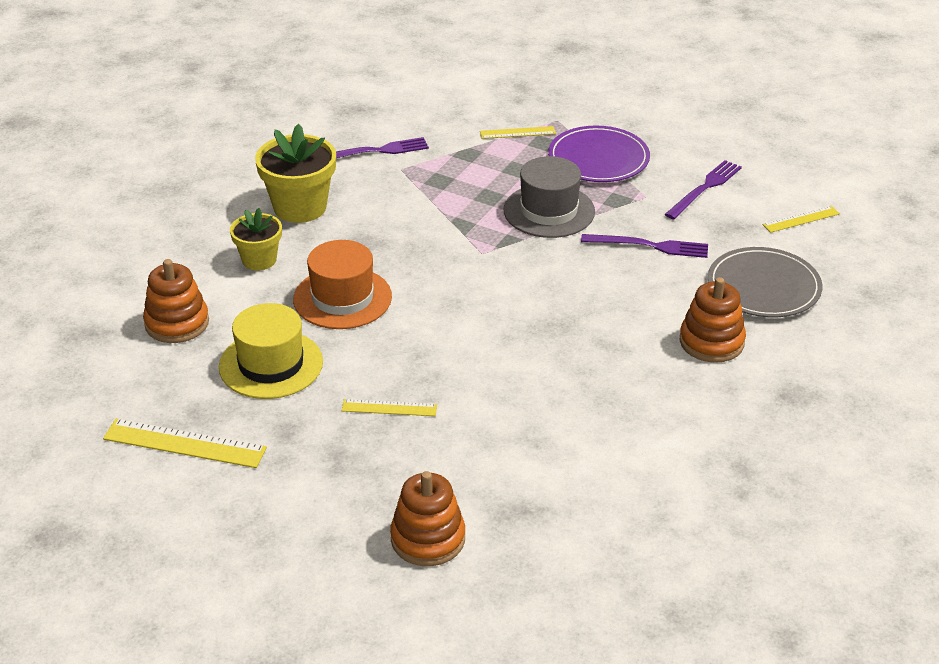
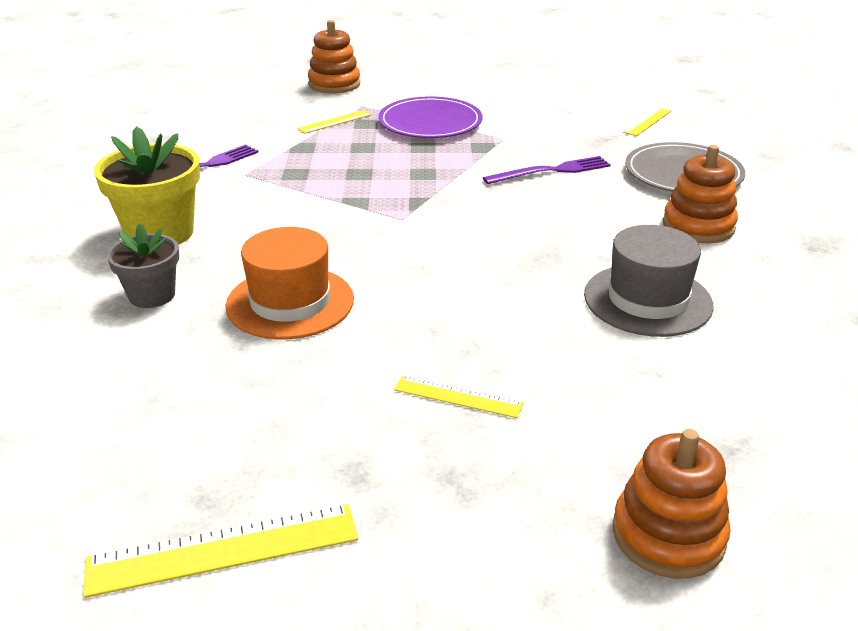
camera: 30 degrees left, 5 degrees down
orange stacking toy [143,259,209,343] -> orange stacking toy moved to [308,20,360,93]
yellow hat [219,303,323,399] -> none
yellow flower pot [230,208,282,271] -> grey flower pot [107,223,179,308]
yellow ruler [342,399,437,416] -> yellow ruler turned 45 degrees clockwise [394,375,524,418]
grey hat [503,156,595,238] -> grey hat moved to [584,225,714,337]
purple fork [665,160,742,219] -> none

